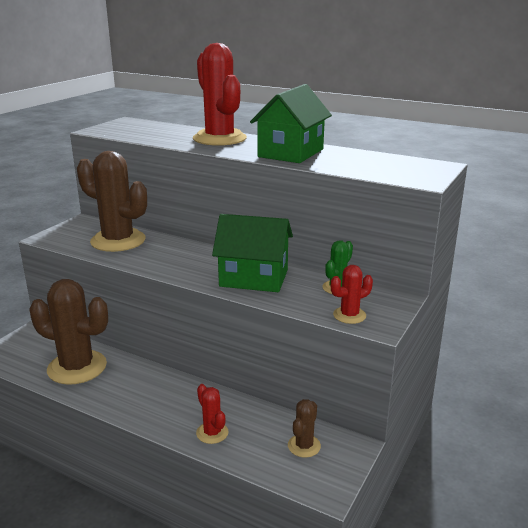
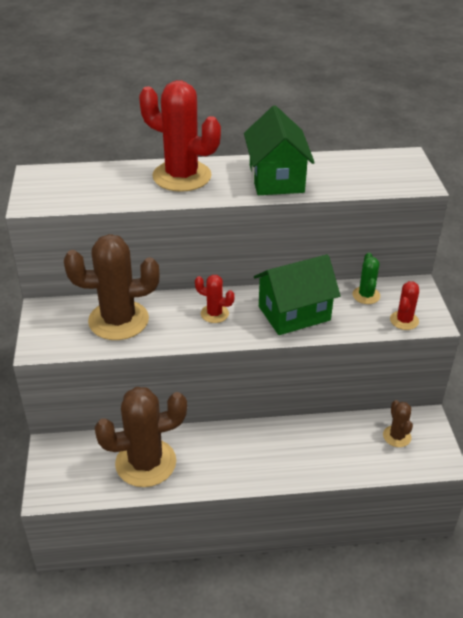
camera: 35 degrees left, 15 degrees up
red cactus [196,384,229,444] -> red cactus moved to [195,275,235,323]

